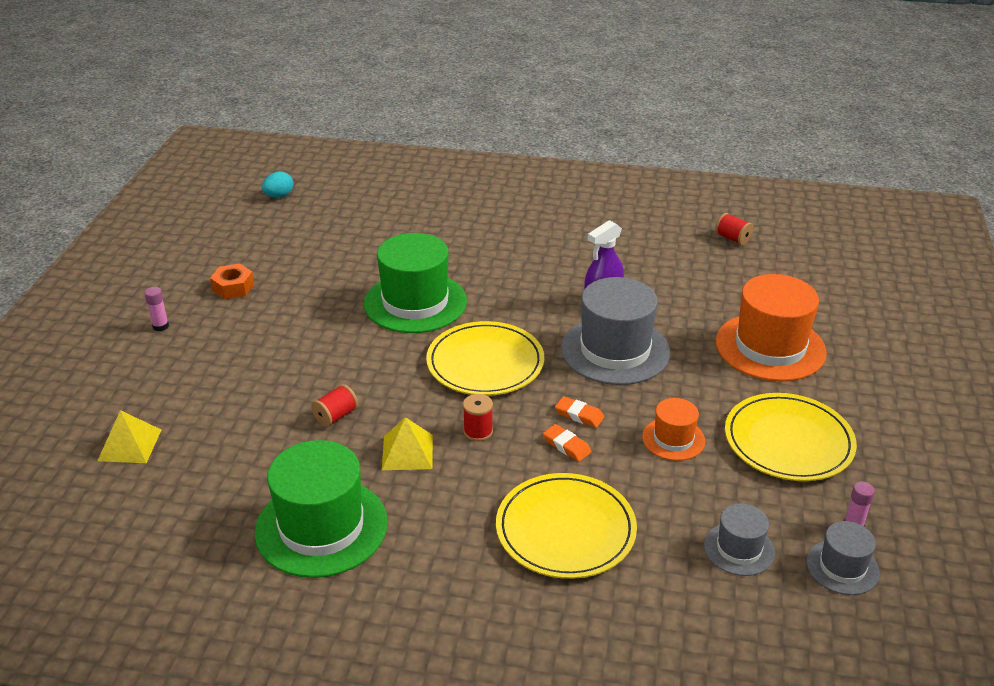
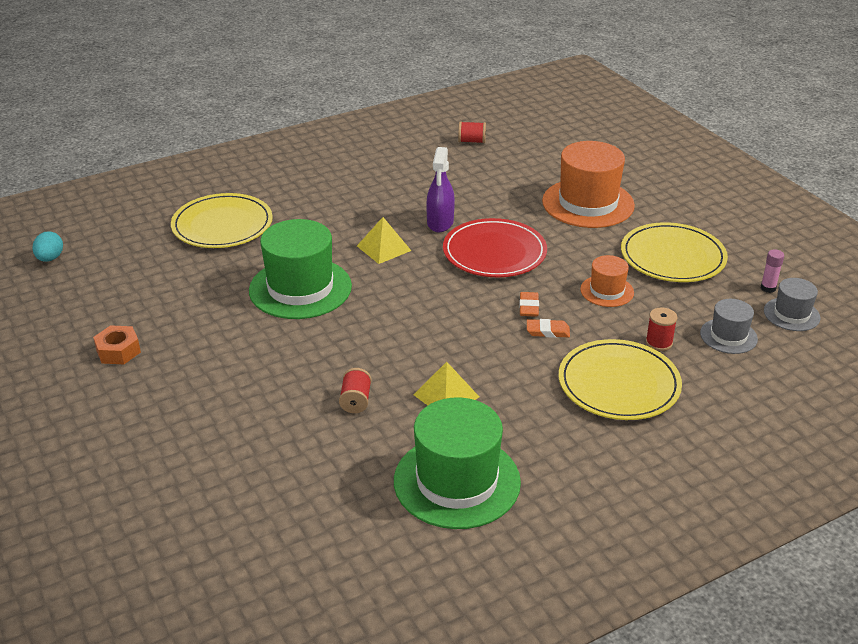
camera: 40 degrees left, 0 degrees up
yellow pyramid [98,410,161,463] -> yellow pyramid moved to [357,217,411,264]
pink glue stick [144,287,169,331] -> none
yellow plate [426,321,544,396] -> yellow plate moved to [171,193,273,248]
red spool [463,394,493,441] -> red spool moved to [646,307,677,351]
orange eraser [555,396,604,428] -> orange eraser turned 75 degrees counterclockwise [519,292,539,317]
grey hat [561,277,670,385] -> red plate [443,218,547,277]

